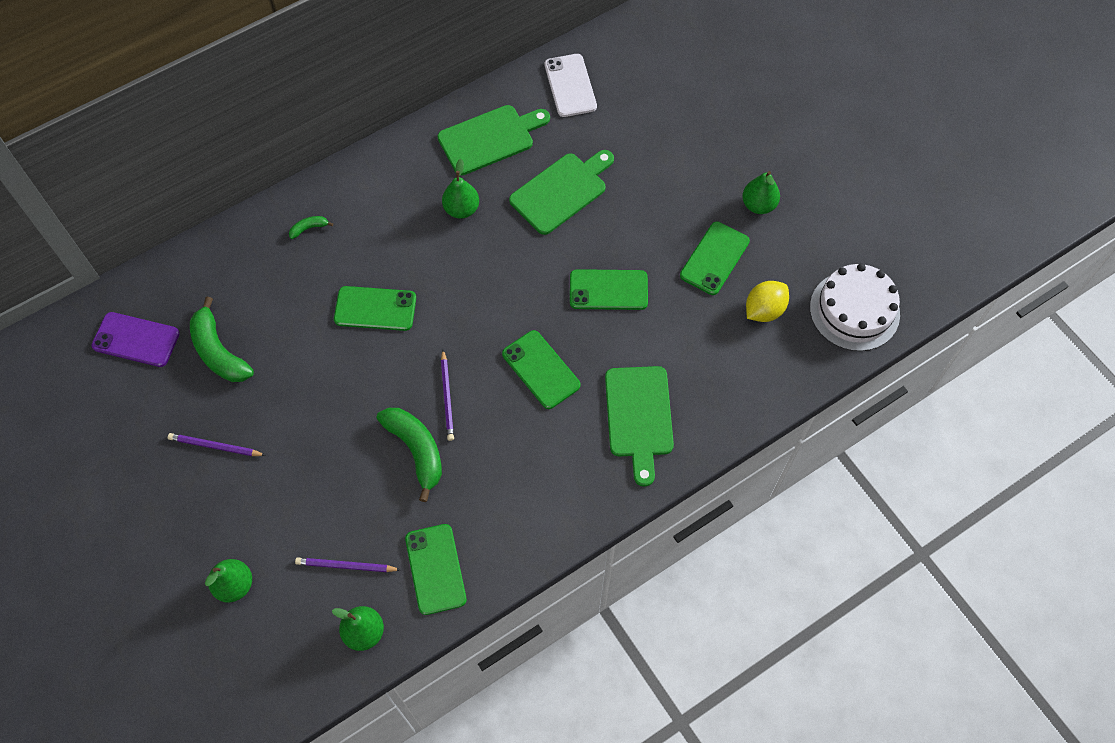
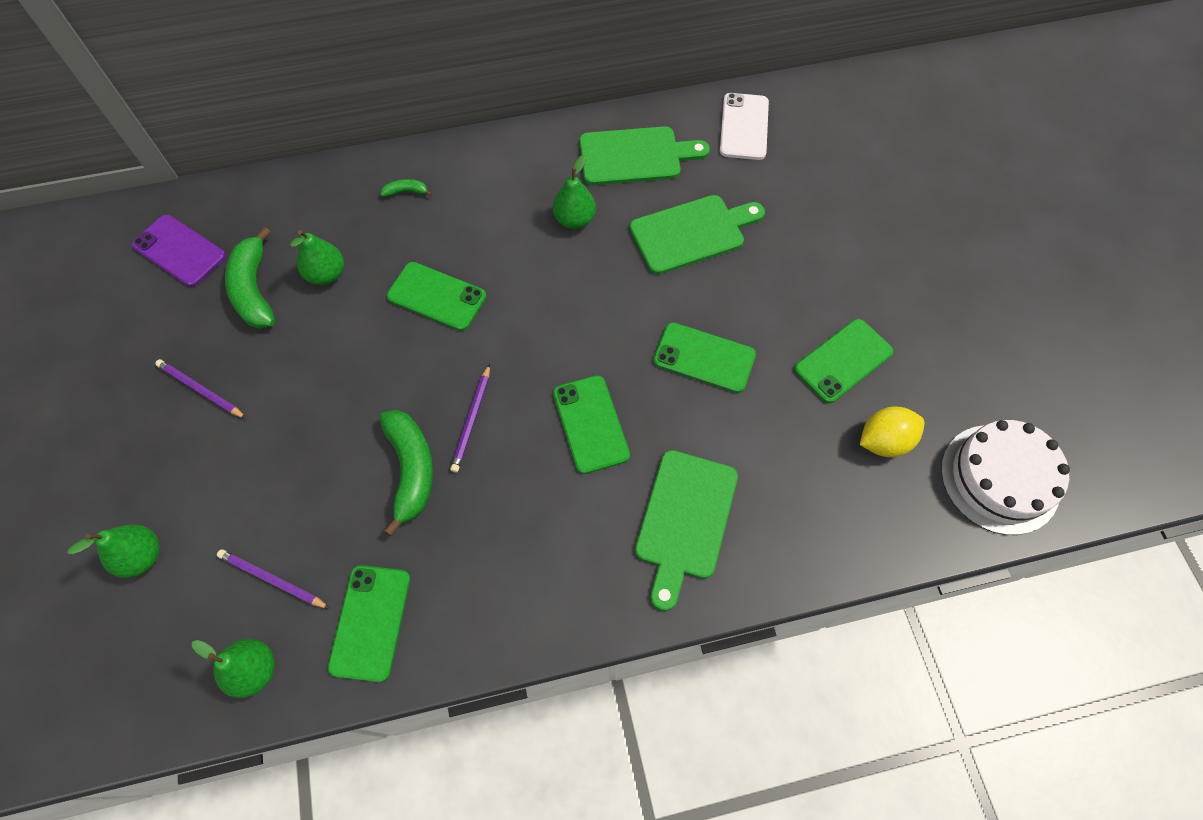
camera: 20 degrees right, 0 degrees up
green pear [742,171,780,214] -> green pear moved to [290,230,344,285]

